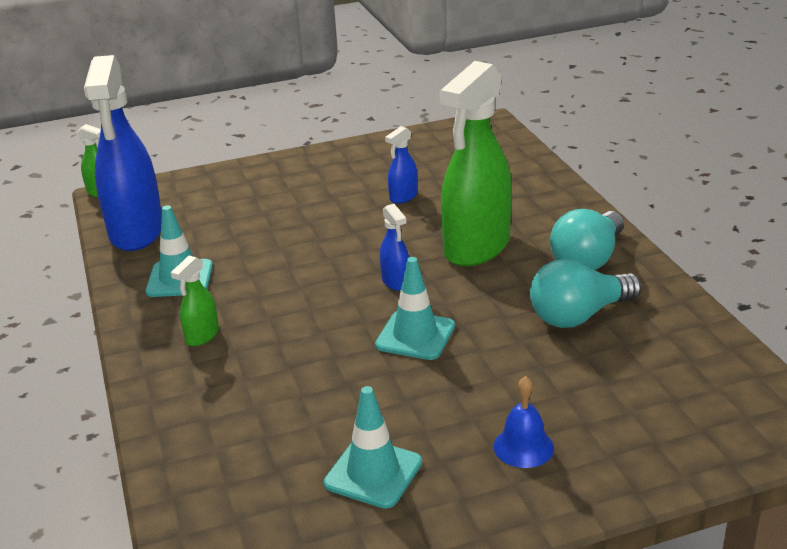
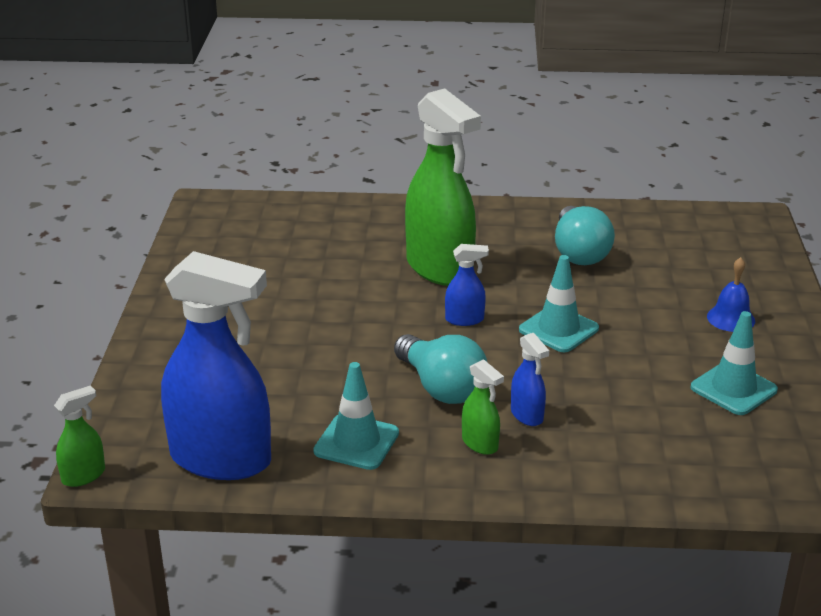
camera: 70 degrees left, 0 degrees up
blue spray bottle [385,126,418,204] -> blue spray bottle moved to [511,333,549,426]
turquoise light bulb [550,209,624,270] -> turquoise light bulb moved to [394,334,488,404]

